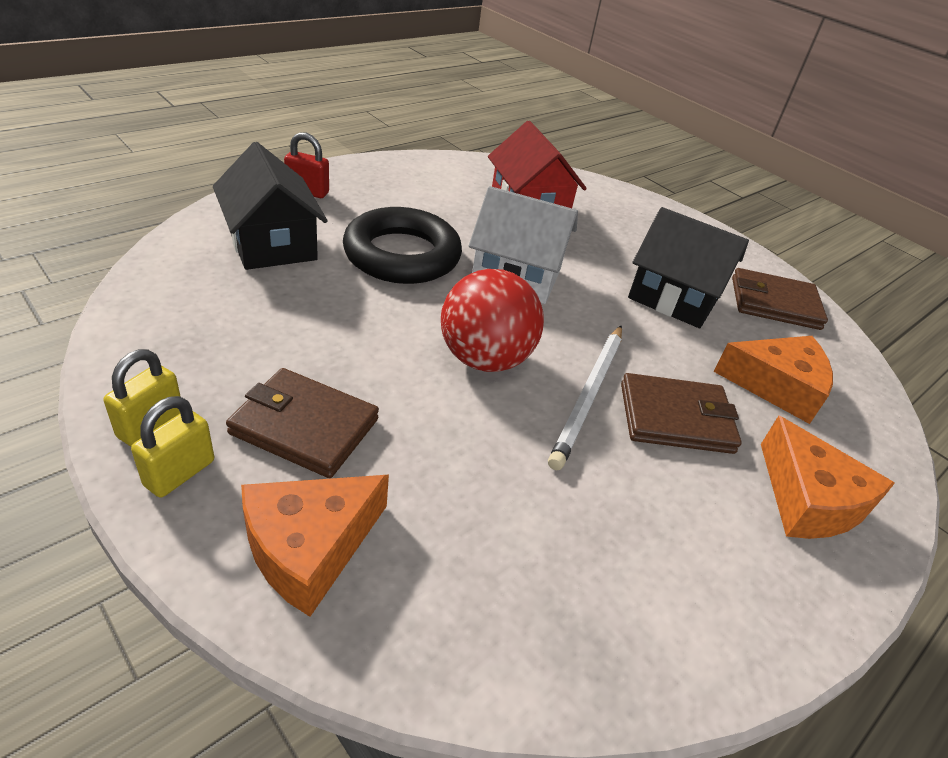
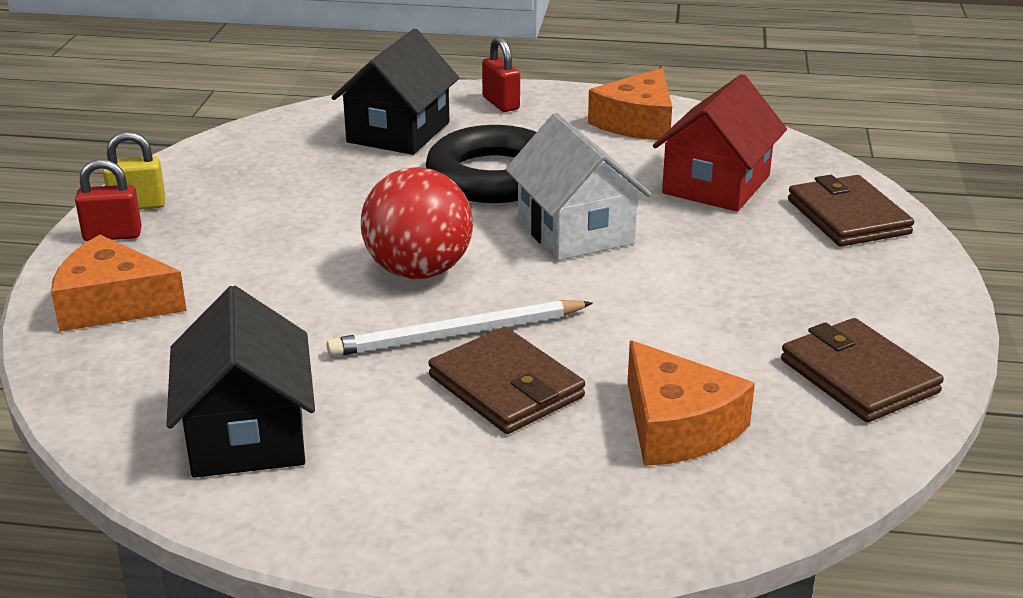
camera: 55 degrees right, 10 degrees down
yellow padlock [131,396,214,498] -> red padlock [75,159,142,241]
brown wallet [226,368,379,478] -> brown wallet moved to [788,175,914,247]
black house [628,207,749,328] -> black house moved to [167,286,315,478]
orange cheese [761,416,895,539] -> orange cheese moved to [588,68,672,140]

